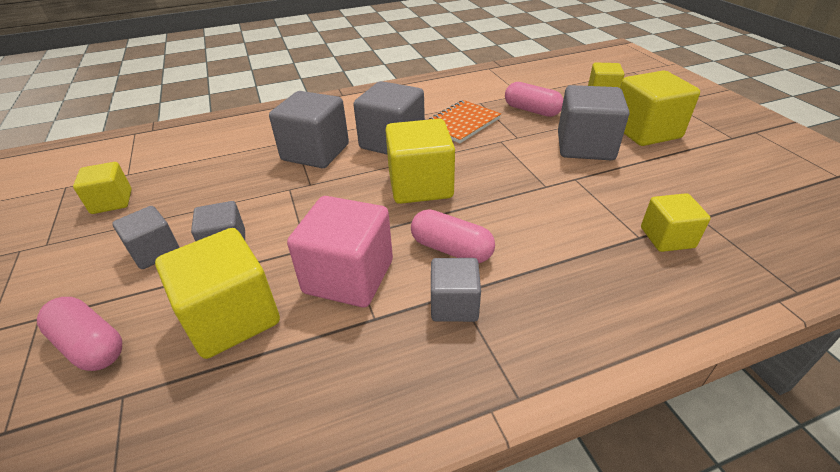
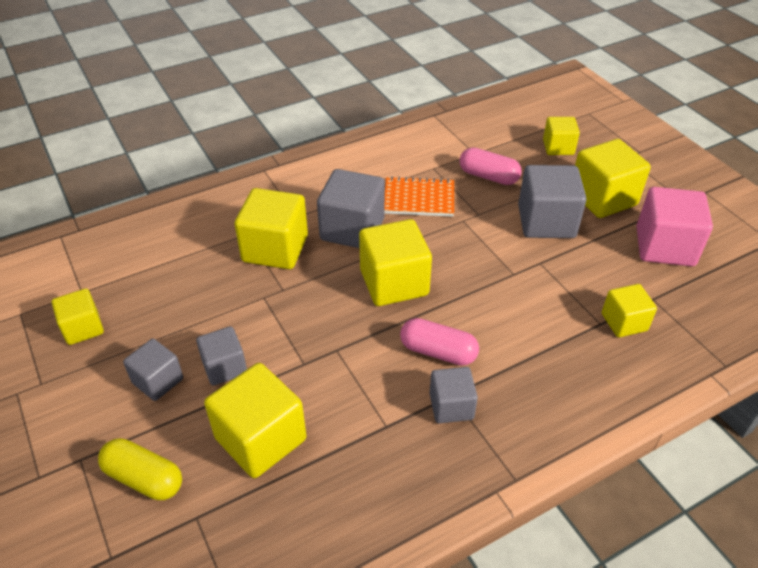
camera: 10 degrees left, 5 degrees up
pink capsule [37,297,122,371] -> yellow capsule [98,438,182,500]
grey cube [269,91,349,168] -> yellow cube [234,188,308,269]
pink cube [287,196,393,307] -> pink cube moved to [636,187,713,266]
orange notebook [426,100,501,143] -> orange notebook turned 60 degrees clockwise [385,176,454,217]

